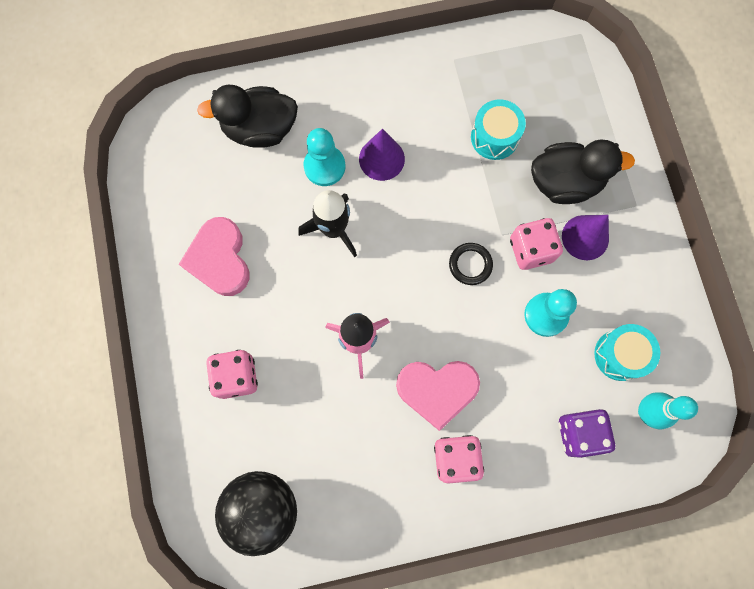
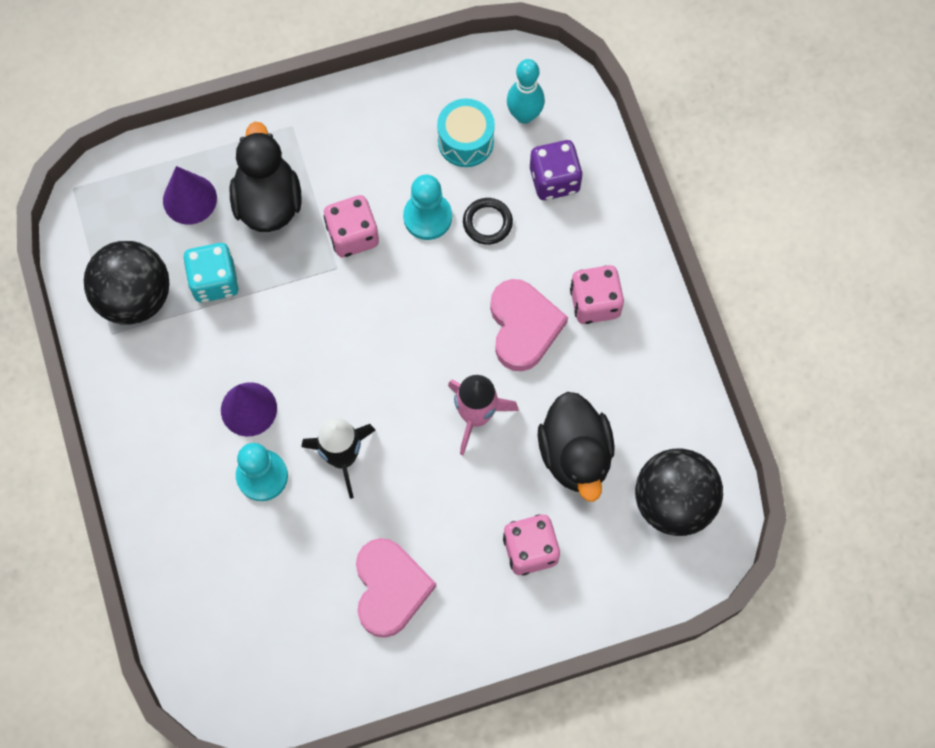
camera: 95 degrees left, 5 degrees down
pink heart [179,217,250,296] -> pink heart turned 75 degrees counterclockwise [356,538,436,638]
black duck [197,85,298,148] -> black duck moved to [538,392,615,502]
black ring [449,243,493,285] -> black ring moved to [463,198,513,245]
turquoise drum [471,99,526,160] -> turquoise dice [183,243,239,303]
purple cone [562,215,609,260] -> purple cone moved to [163,166,217,225]
none -> black ball [84,241,169,325]

